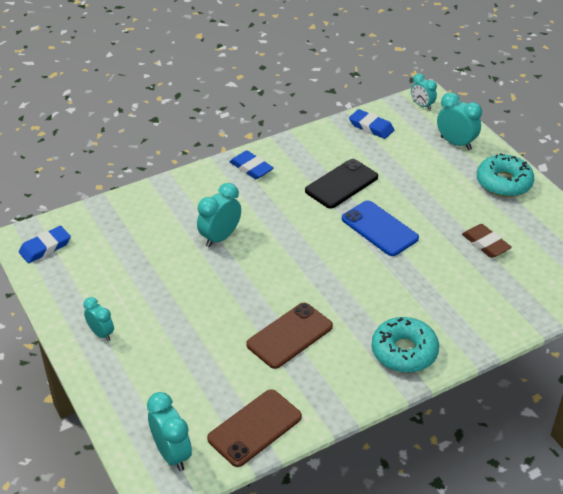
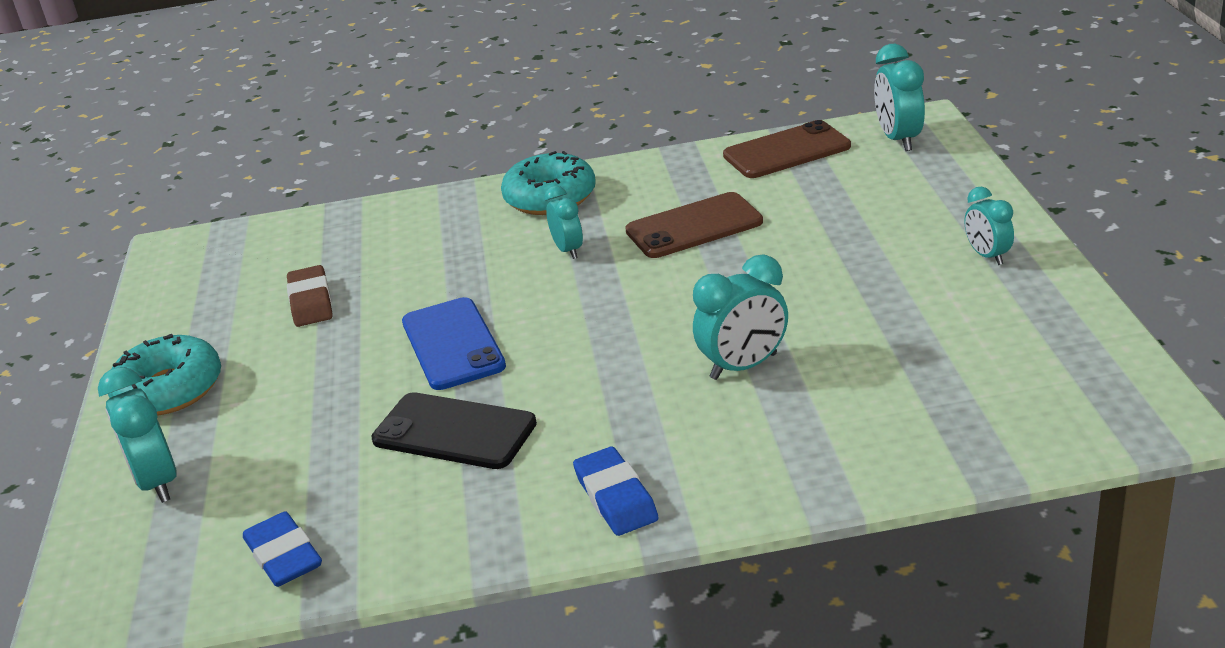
camera: 155 degrees left, 10 degrees down
blue eraser [19,226,71,263] -> none
black phone [305,159,378,209] -> black phone turned 45 degrees clockwise [371,392,537,469]
turquoise clock [411,74,437,110] -> turquoise clock moved to [544,186,583,259]

